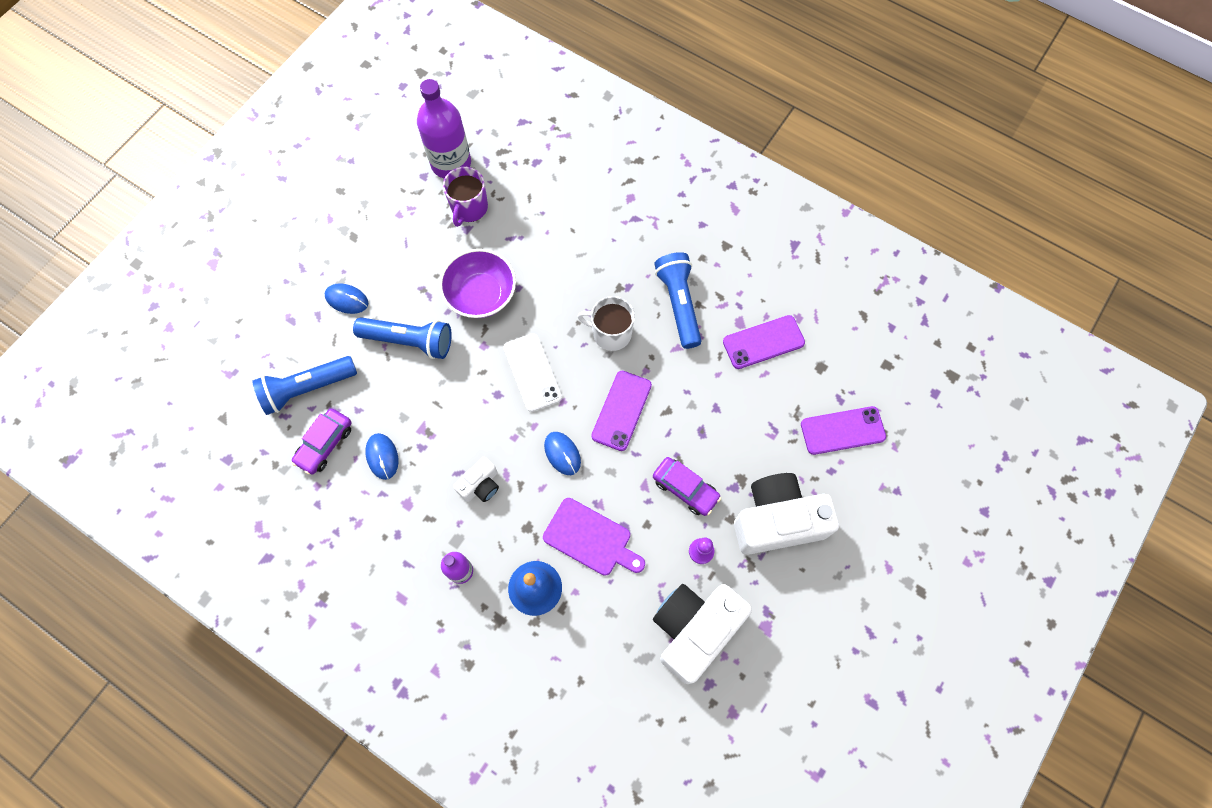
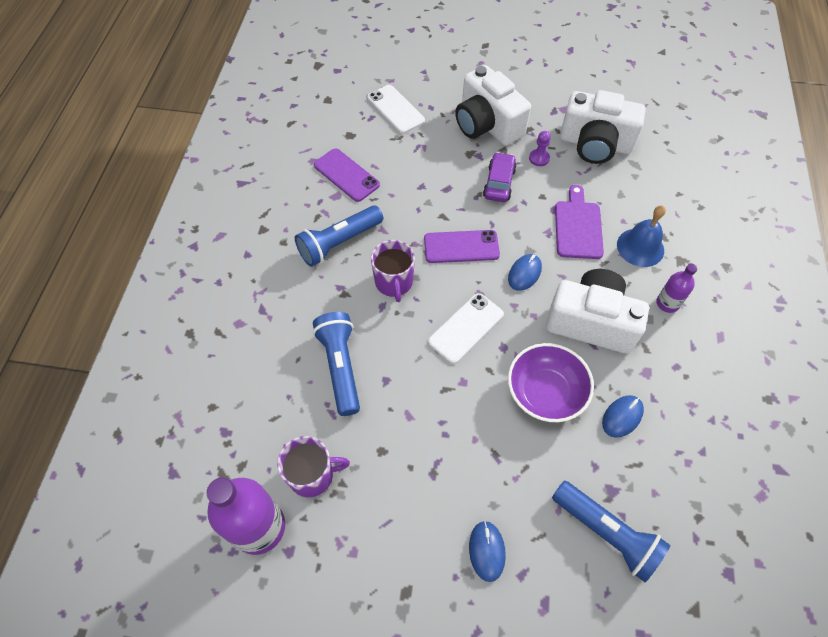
camera: 115 degrees left, 10 degrees down
purple car [291,408,352,474] -> none
blue flashlight [353,317,451,359] -> blue flashlight moved to [313,312,360,416]
purple bowl [439,249,516,318] -> purple bowl moved to [508,343,594,422]
white camera [453,456,499,502] -> white camera [546,269,649,354], size x2.06
white mug [577,296,635,351] -> purple mug [371,240,415,302]
purple phone [801,406,886,455] -> white phone [367,85,425,134]

